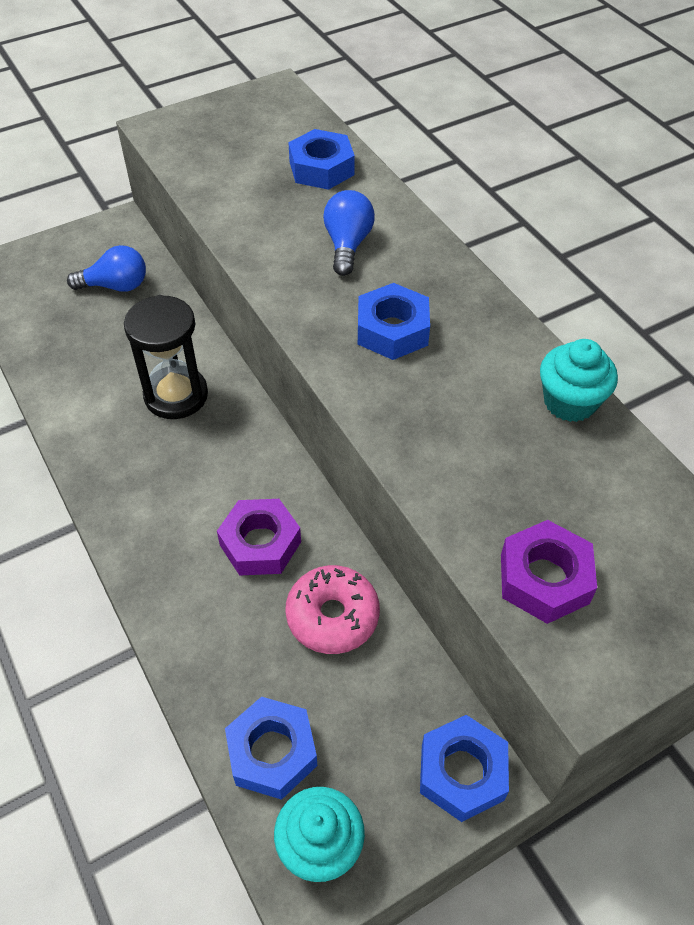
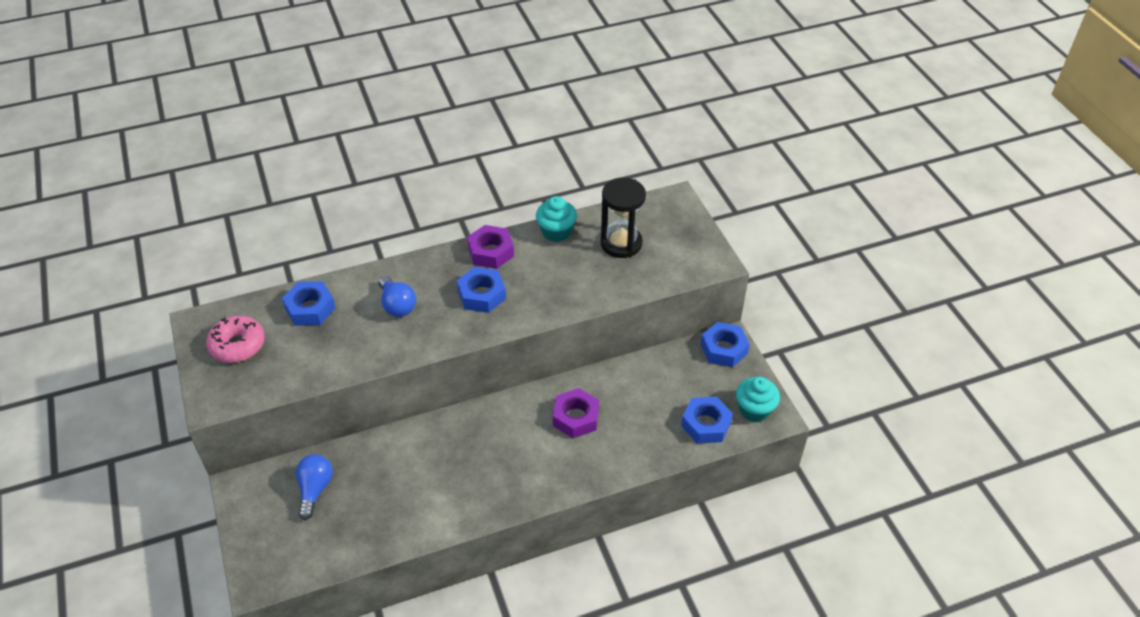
camera: 80 degrees left, 5 degrees down
black hourglass [124,295,208,419] -> black hourglass moved to [600,178,646,258]
pink donut [285,565,380,654] -> pink donut moved to [206,315,265,363]
blue light bulb [323,190,375,276] -> blue light bulb turned 135 degrees counterclockwise [379,276,416,317]
purple nut [501,520,597,624] -> purple nut moved to [467,225,514,269]

